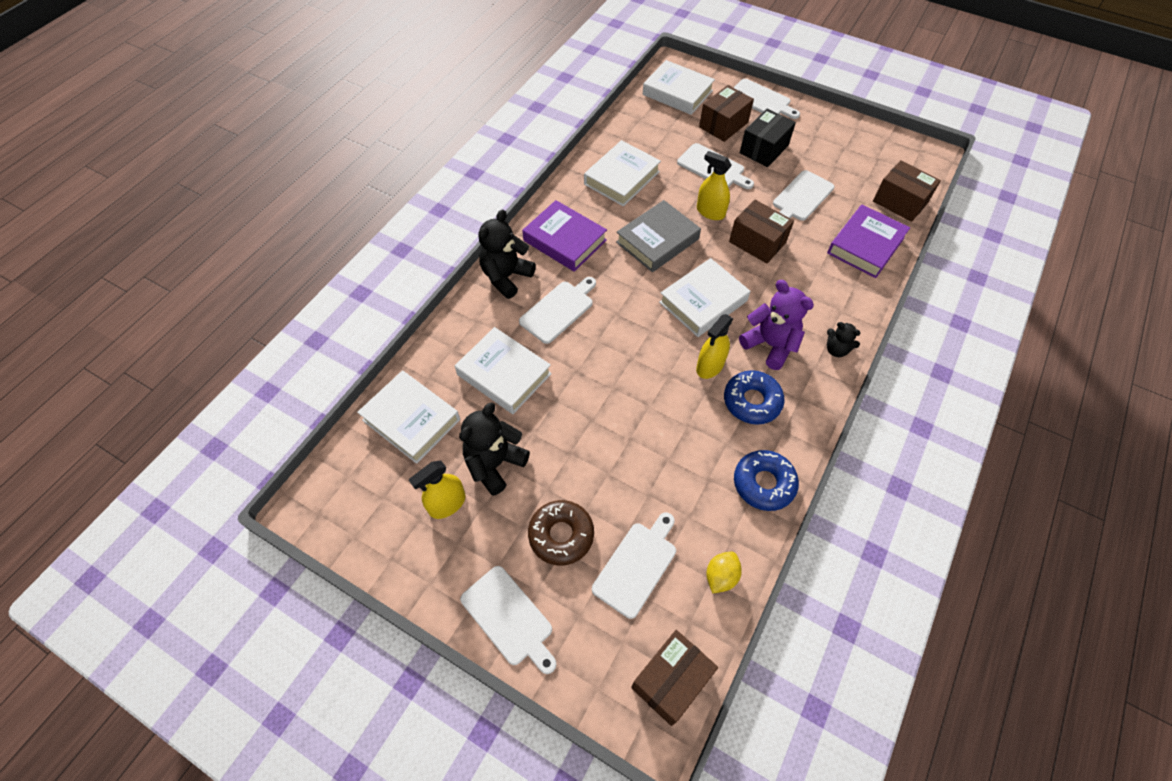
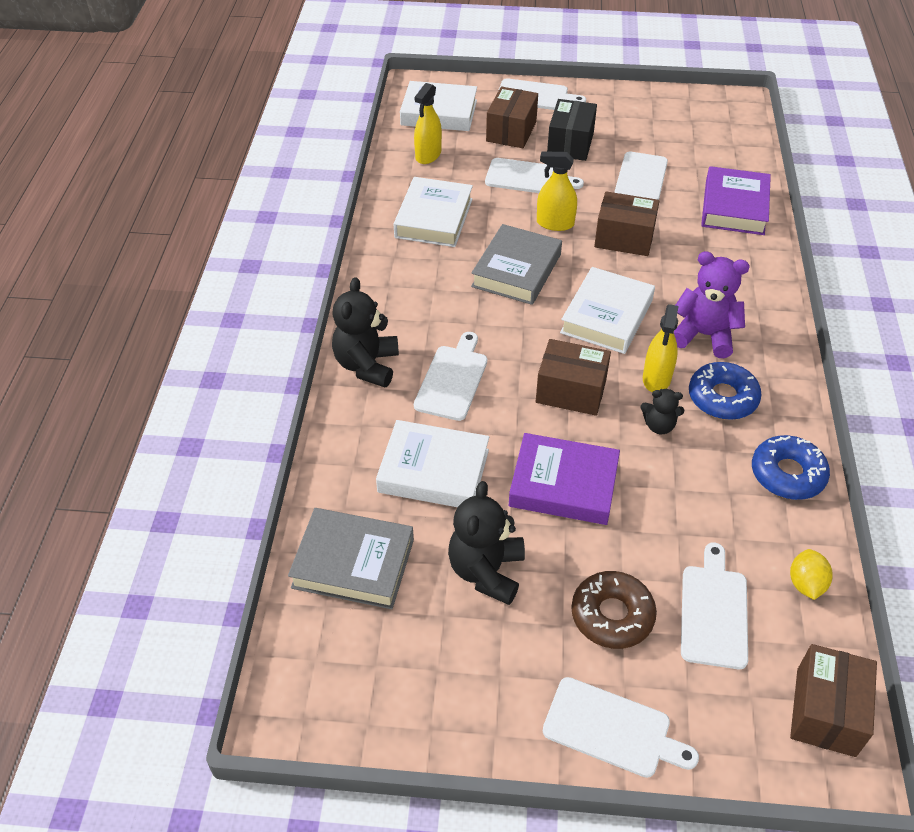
camera: 25 degrees left, 10 degrees down
white book [357,371,460,464] -> grey book [288,508,414,609]
yellow spray bottle [409,461,466,519] -> yellow spray bottle moved to [414,83,442,164]
purple book [522,200,607,272] -> purple book moved to [509,433,620,525]
black teddy bear [827,322,860,357] -> black teddy bear moved to [640,389,684,434]
brown box [873,160,941,222] -> brown box moved to [536,339,611,416]

